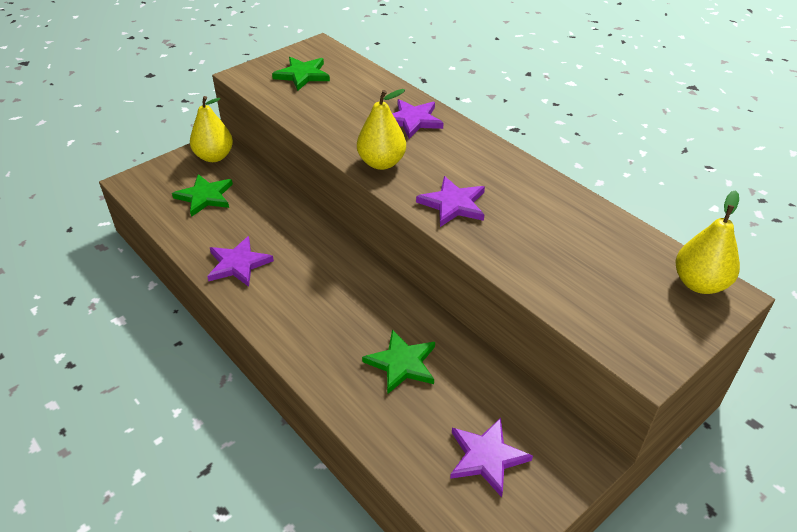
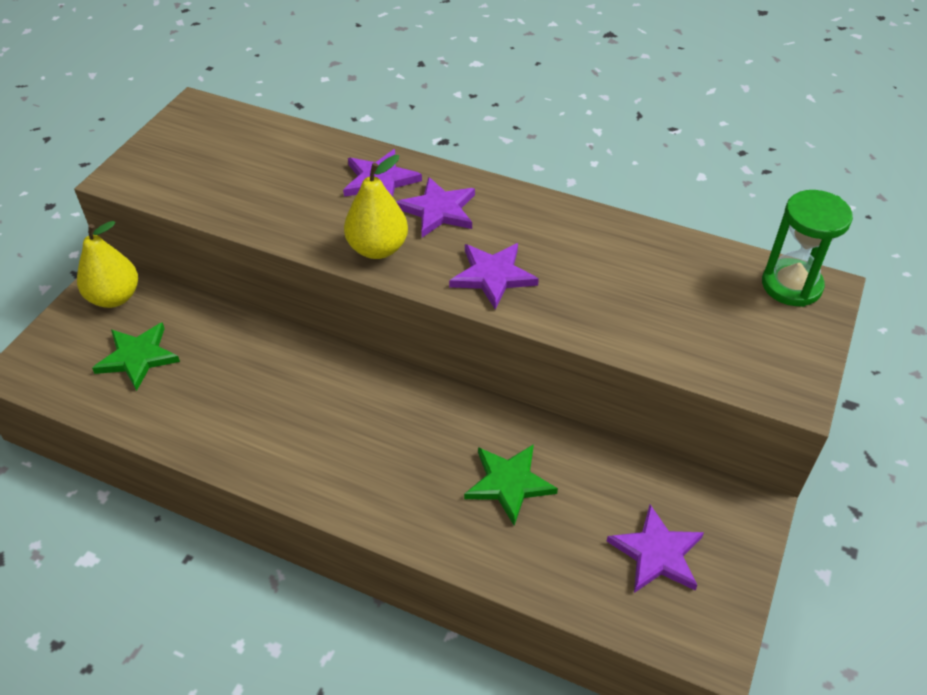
camera: 25 degrees left, 5 degrees up
purple star [207,236,274,287] -> purple star moved to [396,177,475,237]
green star [272,57,330,91] -> none
yellow pear [676,190,740,294] -> green hourglass [762,190,853,307]

